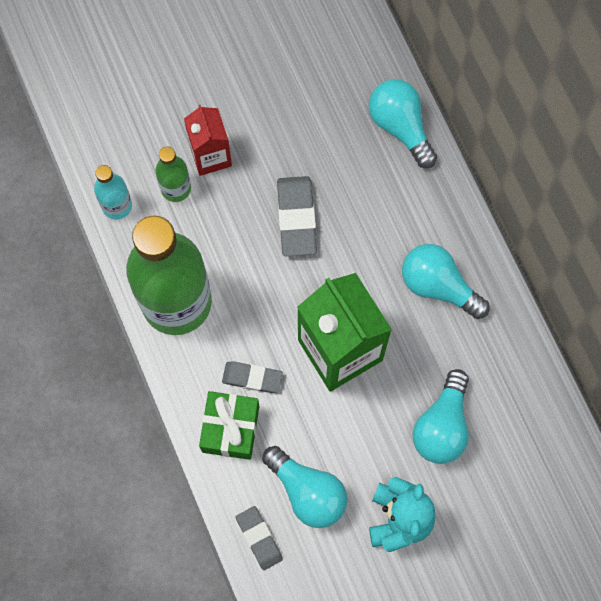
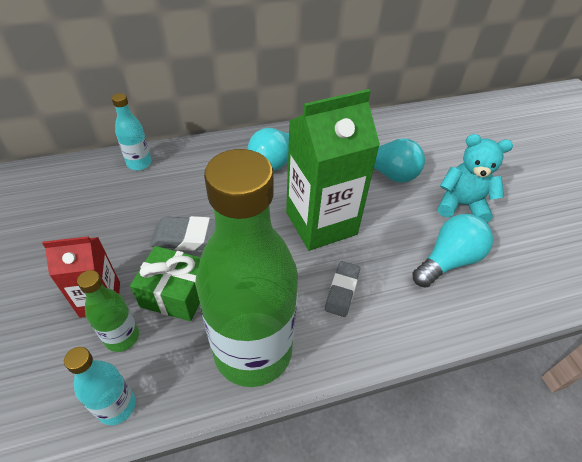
camera: 85 degrees left, 25 degrees down
green gift [199,391,259,460] -> green gift moved to [130,246,201,321]
grey eraser [236,506,283,570] -> none
turquoise light bulb [369,79,437,168] -> turquoise bottle [112,93,152,170]

